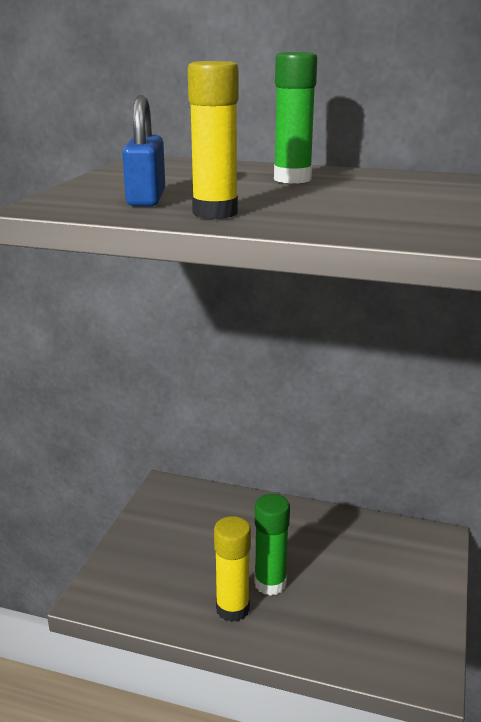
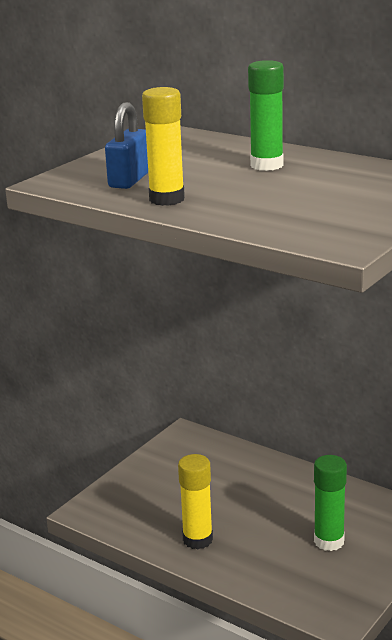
camera: 20 degrees right, 0 degrees up
green glue stick [254,494,290,596] -> green glue stick moved to [314,455,347,551]

